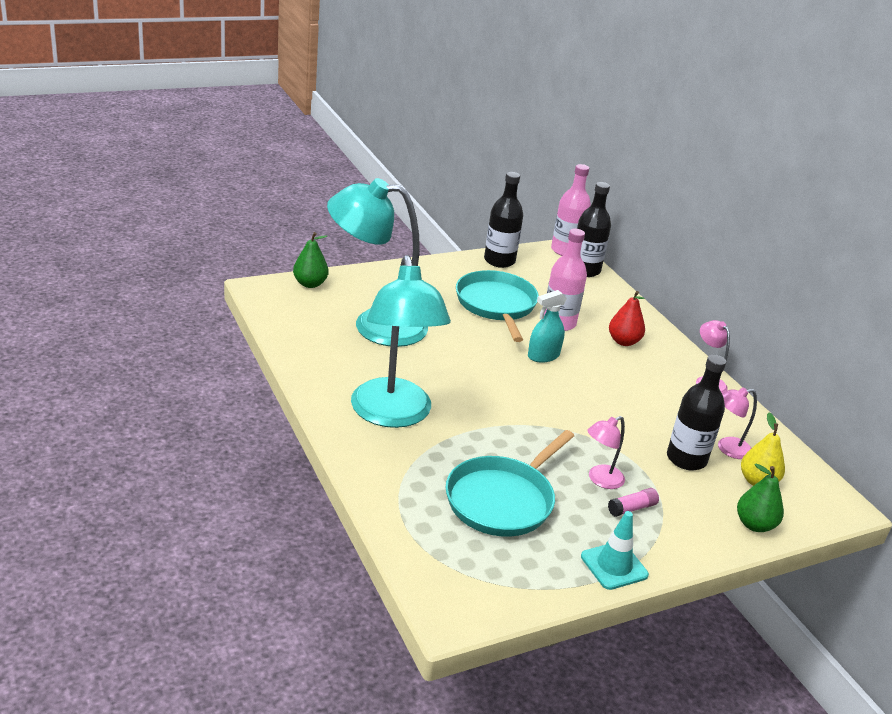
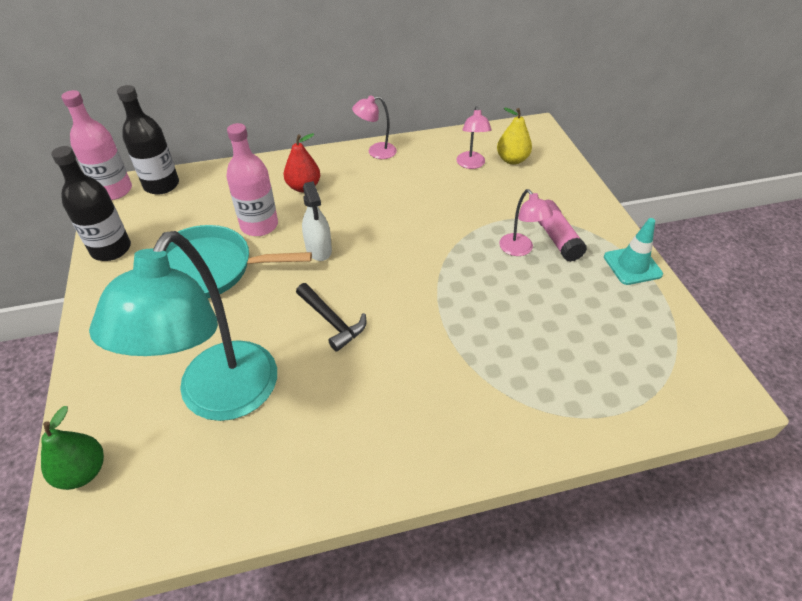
camera: 75 degrees left, 15 degrees up
turquoise lamp [351,255,451,428] -> none
turquoise pan [445,430,574,537] -> none
turquoise spray bottle [528,290,567,363] -> white spray bottle [302,181,332,261]
pink glue stick [608,488,659,517] -> pink glue stick [538,200,587,262], size x1.55
black bottle [667,355,726,470] -> none
green pear [737,464,784,532] -> none
none -> black hammer [296,283,366,352]

